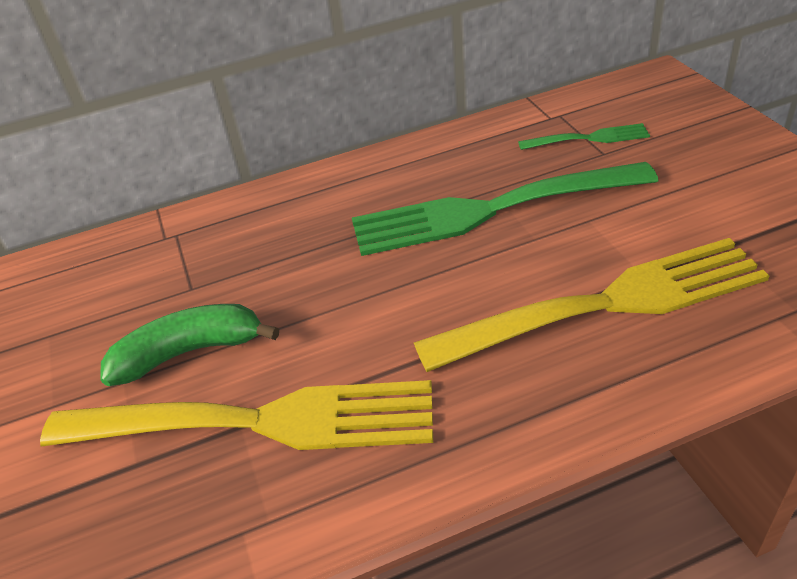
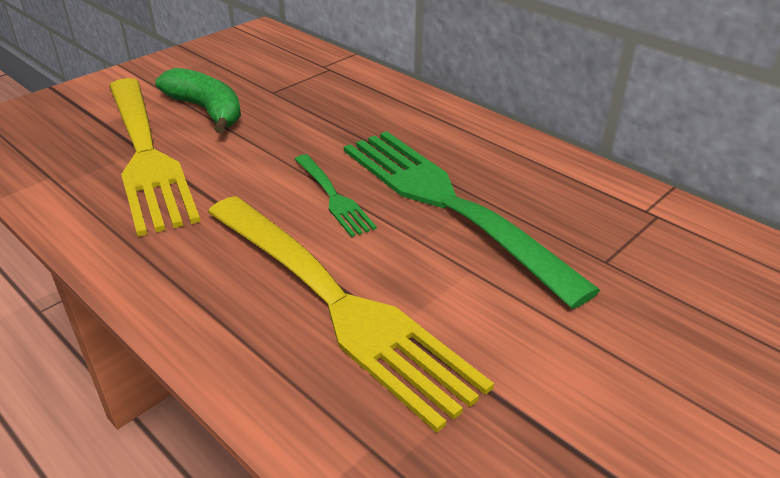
camera: 60 degrees right, 5 degrees down
green fork [518,123,650,150] -> green fork moved to [295,154,377,237]

